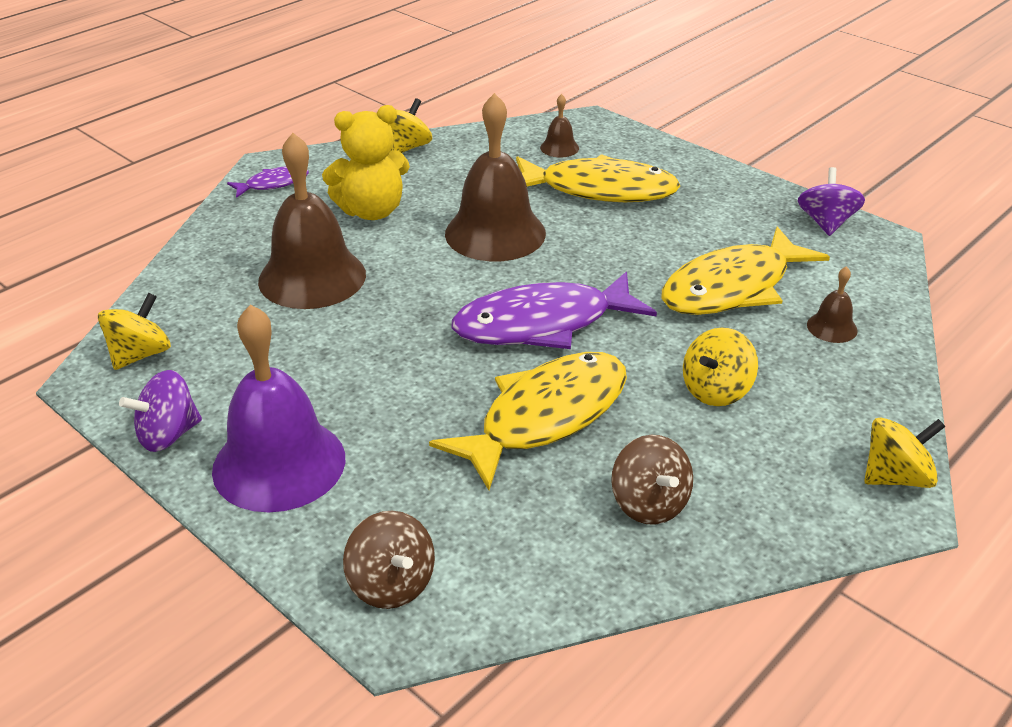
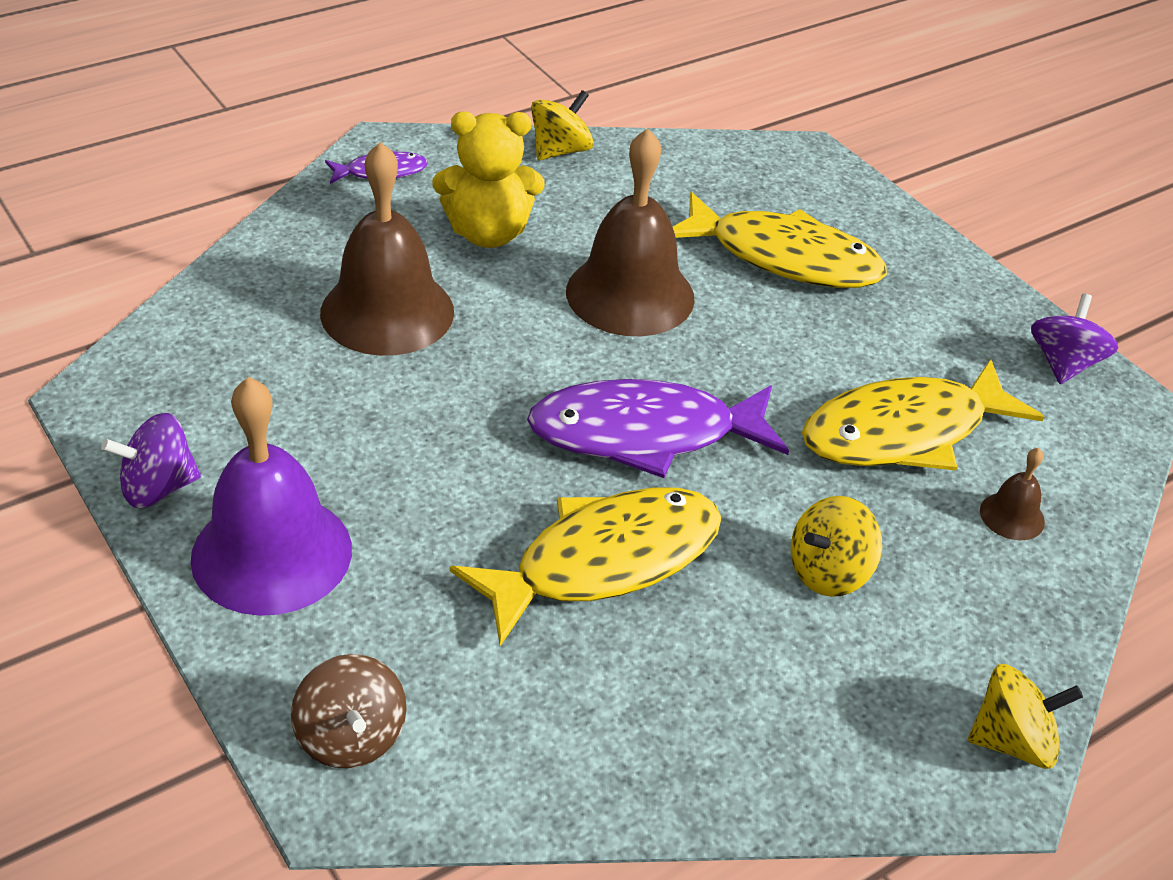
camera: 10 degrees right, 5 degrees up
yellow spinning top [98,293,171,370] -> none
brown bell [540,94,579,157] -> none
brown spinning top [611,435,693,525] -> none

